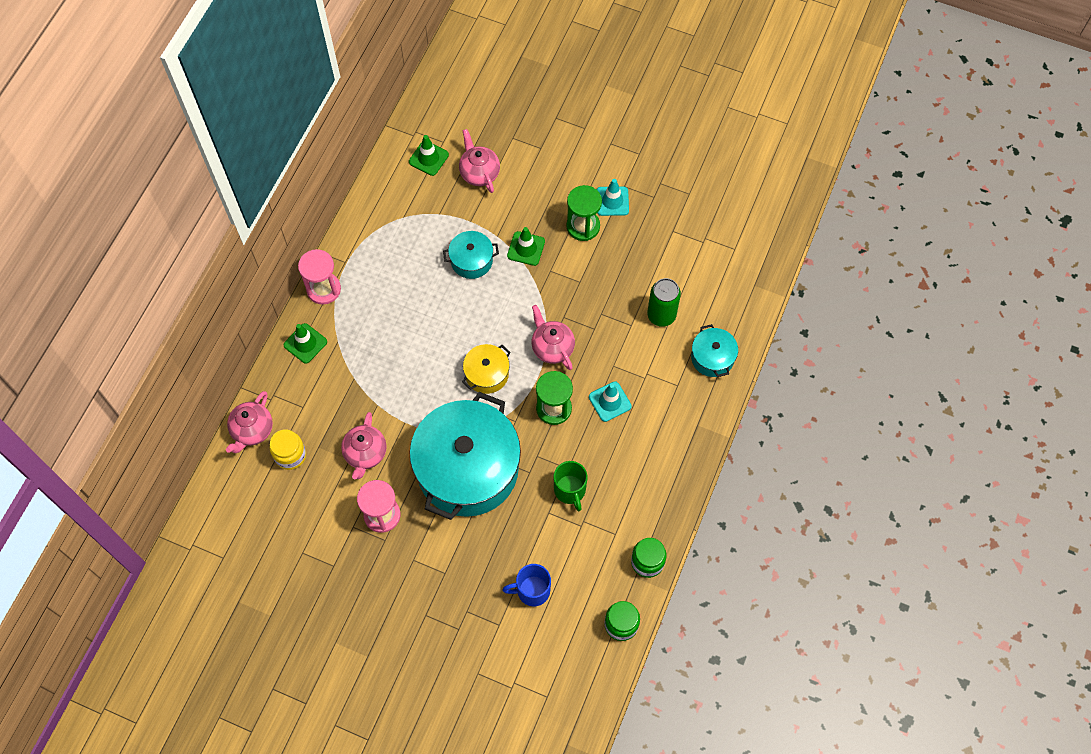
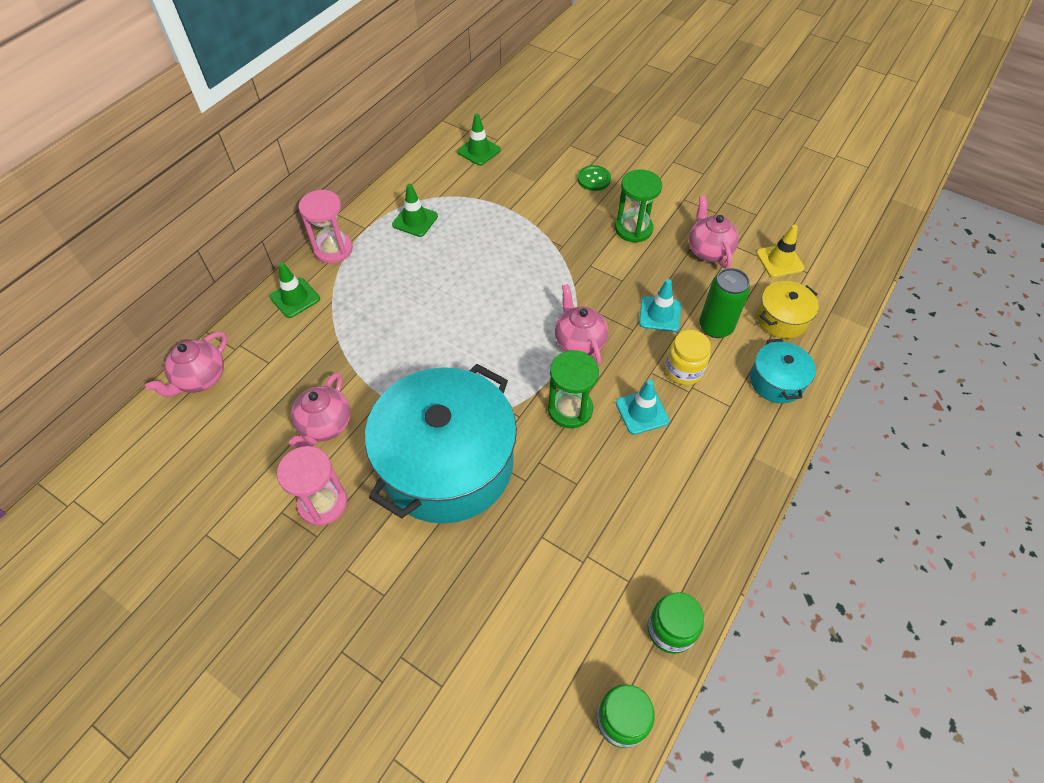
camera: 10 degrees right, 10 degrees down
yellow jar [269,429,306,470] -> yellow jar moved to [665,330,711,385]
turquoise pot [443,231,499,279] -> none
pink teapot [459,129,500,193] -> pink teapot moved to [689,195,739,269]
yellow pot [462,344,511,394] -> yellow pot moved to [757,281,819,339]
blue mug [502,564,551,606] -> none
green traffic cone [507,227,545,266] -> green traffic cone moved to [392,184,438,237]
green mug [554,461,587,511] -> none
turquoise traffic cone [597,179,629,216] -> turquoise traffic cone moved to [639,279,681,332]
none -> green button [578,165,611,191]
none -> yellow traffic cone [756,225,805,277]

